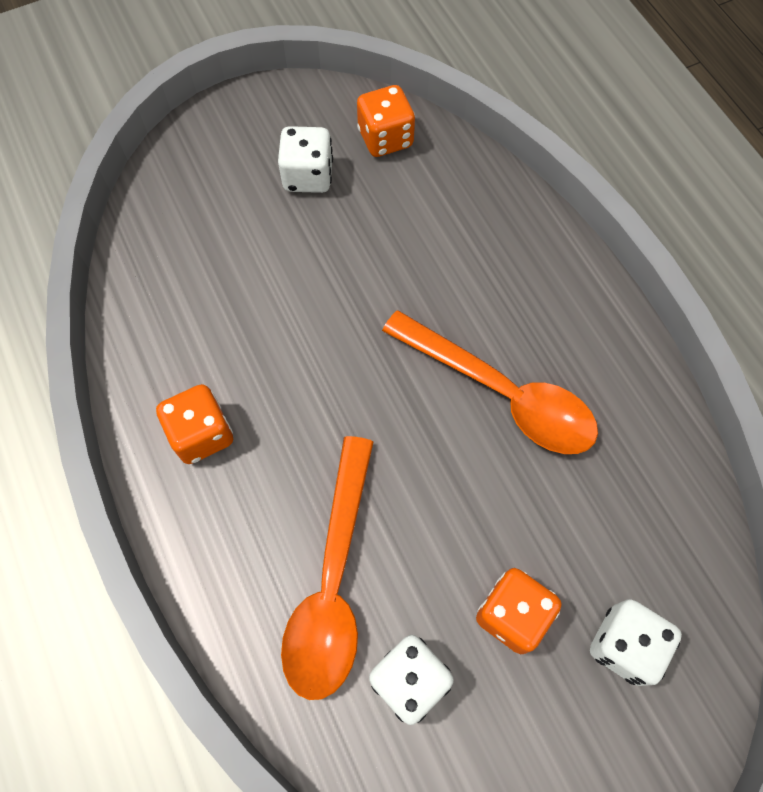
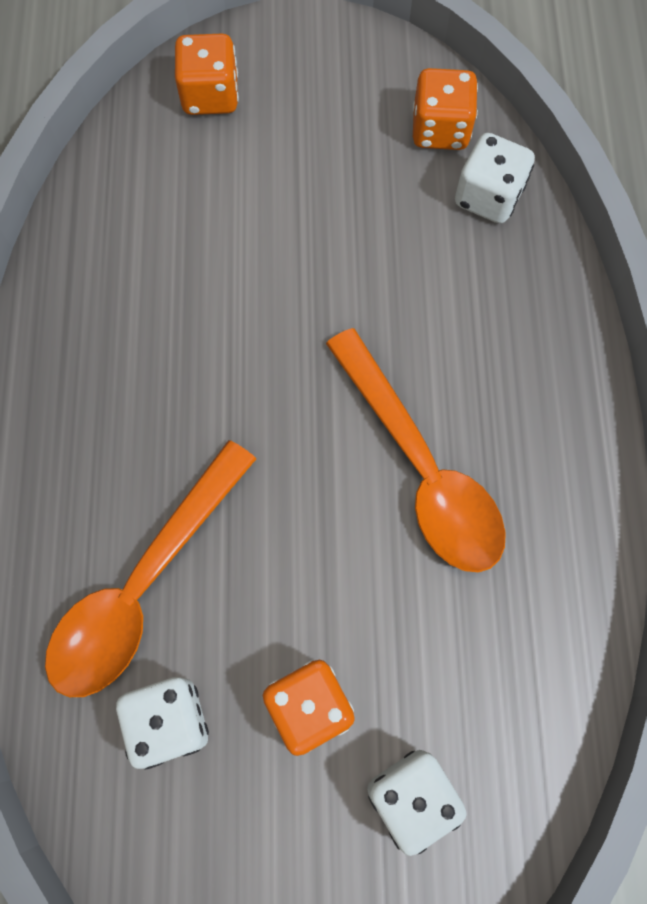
camera: 25 degrees right, 5 degrees up
orange dice [156,384,233,464] -> orange dice moved to [175,34,239,115]
white dice [278,126,333,193] -> white dice moved to [455,133,535,223]

